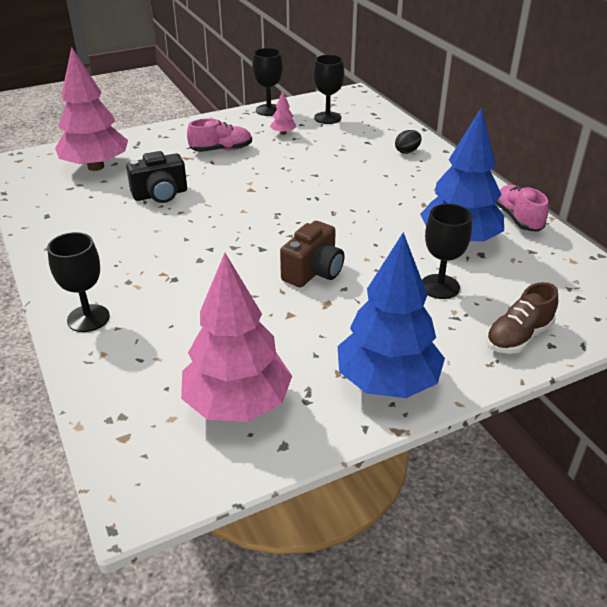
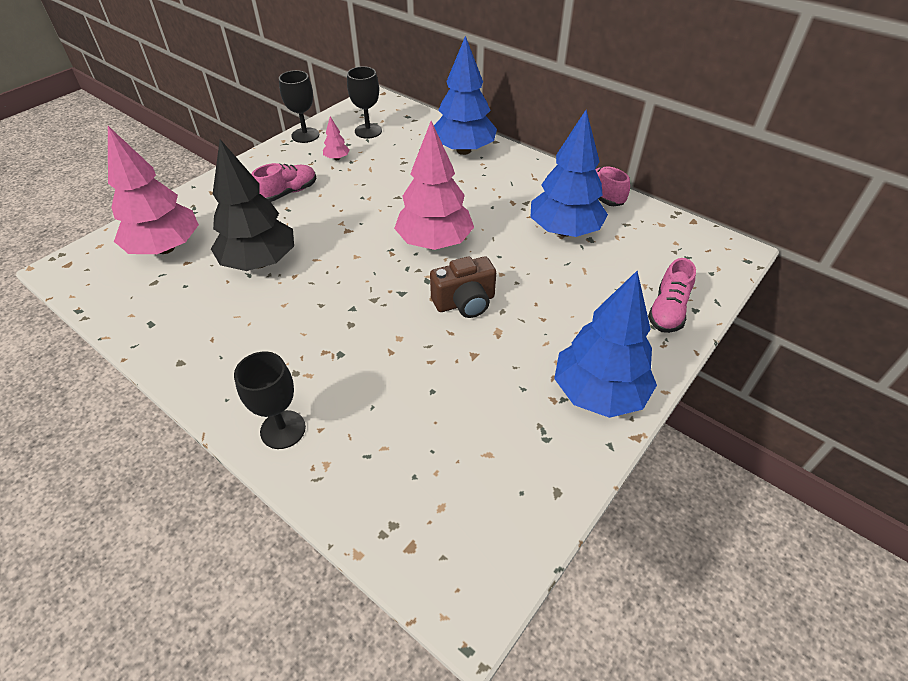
camera: 25 degrees left, 10 degrees up
black camera [126,151,187,203] -> black tree [211,139,294,271]
pink tree [181,253,292,422] -> pink tree moved to [394,121,474,250]
brown camera [280,221,344,287] -> brown camera turned 60 degrees clockwise [430,256,496,318]
black egg [395,130,422,154] -> blue tree [434,36,497,155]
black goblet [422,204,472,299] -> none
brown shoe [486,282,558,354] -> pink shoe [648,258,696,333]

